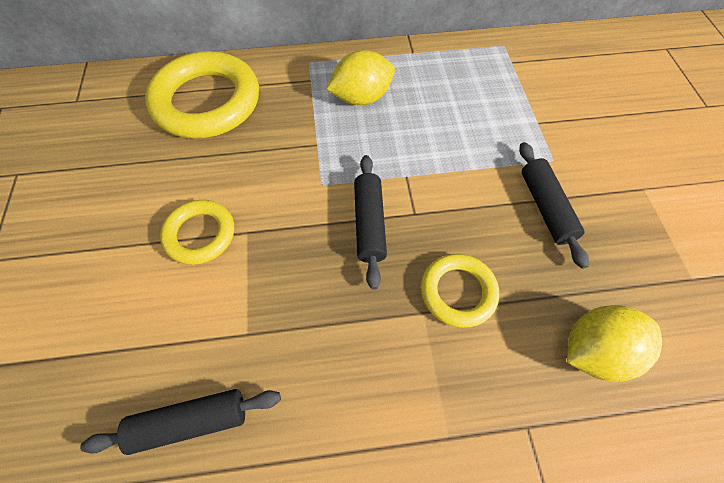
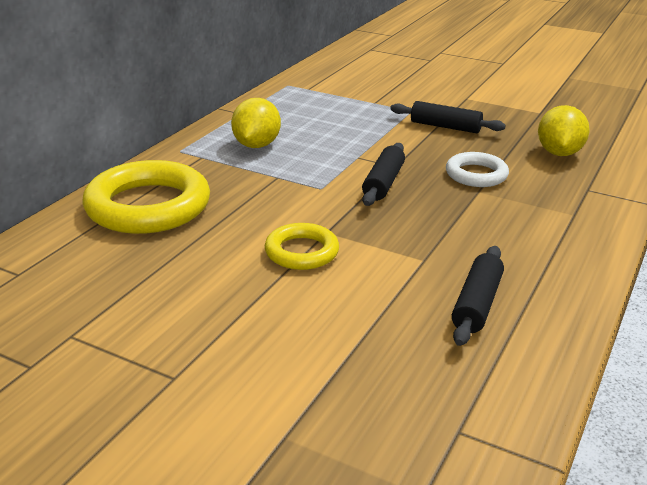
camera: 55 degrees left, 30 degrees down
black rolling pin [354,155,387,290] -> black rolling pin turned 75 degrees clockwise [362,143,405,206]
yellow ring [421,254,499,328] -> white ring [446,152,509,187]

